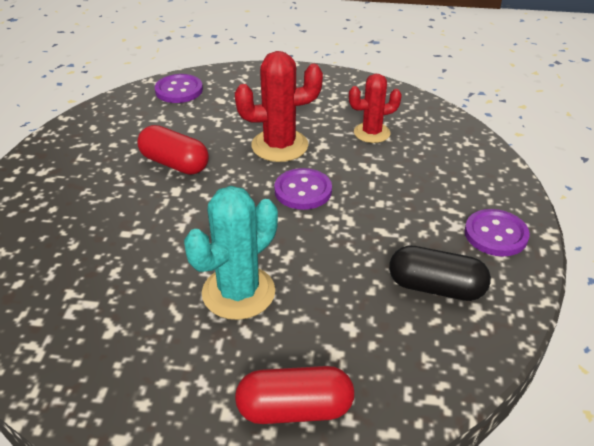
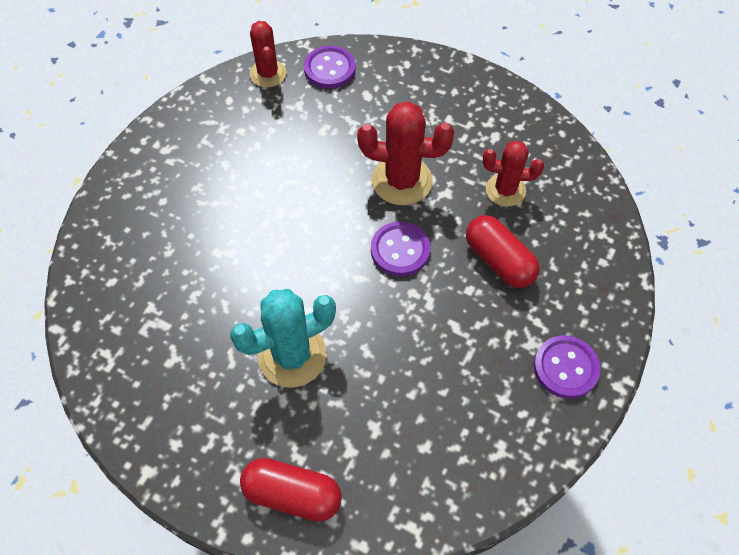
camera: 20 degrees right, 20 degrees up
red capsule [137,125,209,175] -> red capsule moved to [466,215,540,288]
black capsule [389,246,491,301] -> none
none -> red cactus [250,21,286,88]

